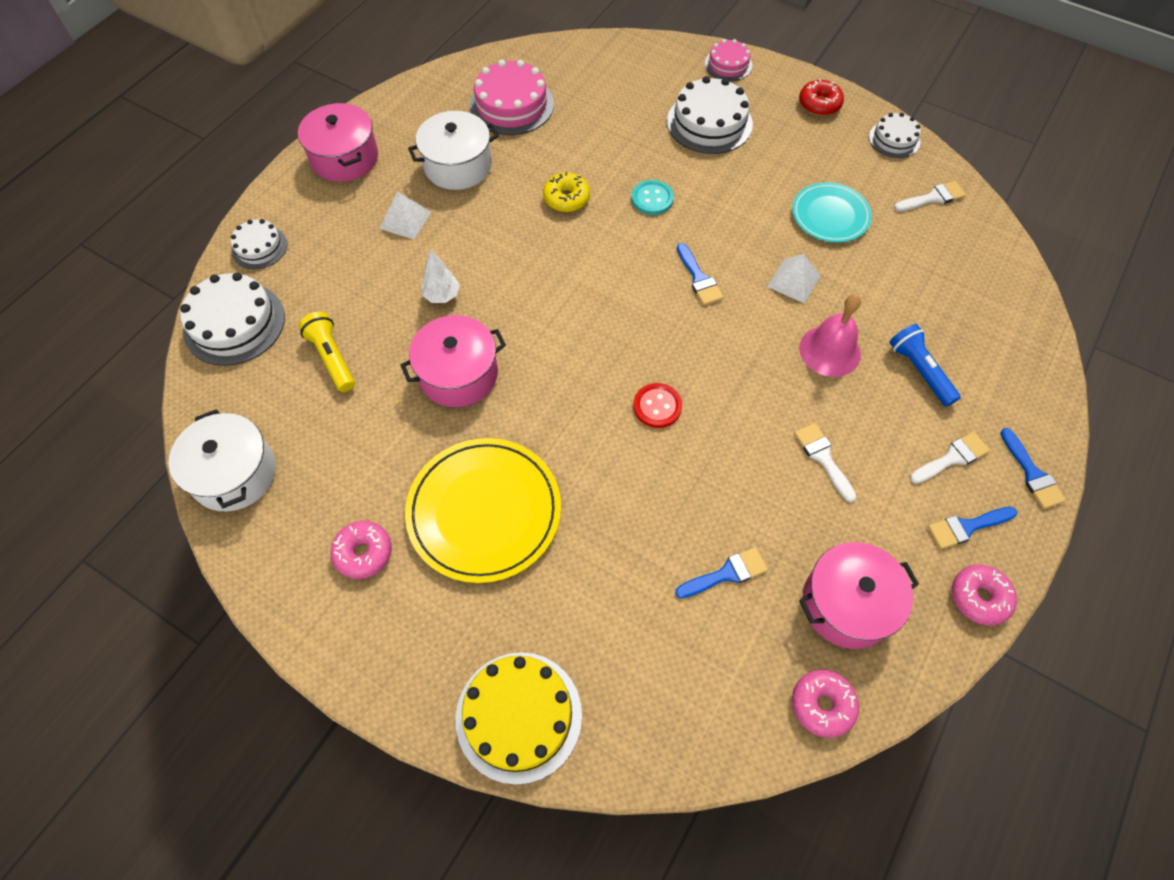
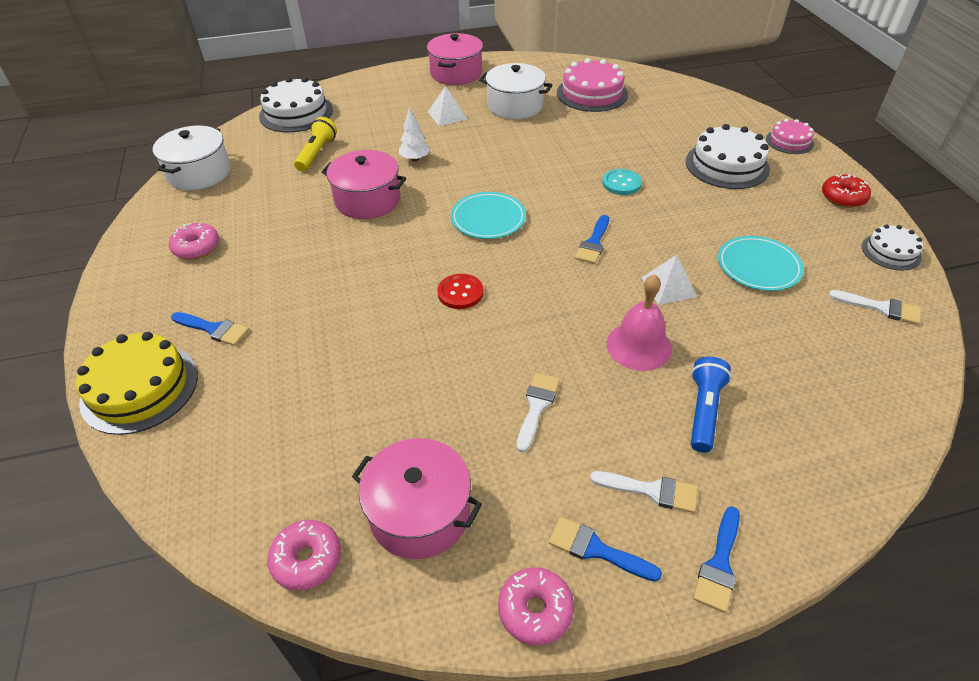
camera: 45 degrees right, 15 degrees down
white cake [231,219,287,269] -> none
yellow plate [405,438,561,583] -> none
yellow donut [543,172,590,212] -> none
blue brush [675,547,768,598] -> blue brush moved to [171,312,249,346]
none -> turquoise plate [451,192,526,239]

